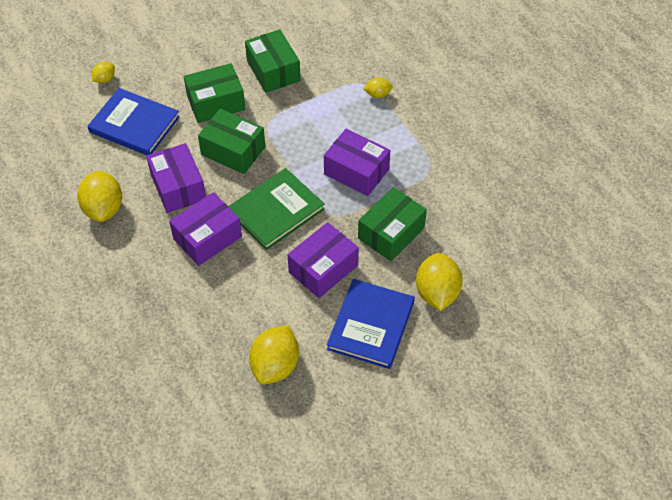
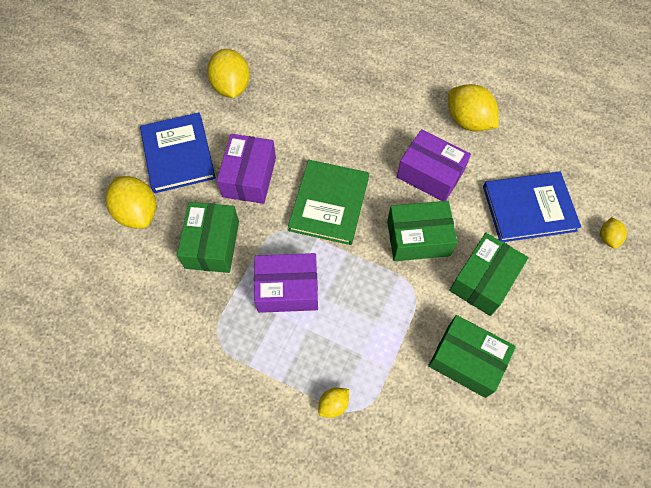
camera: 145 degrees right, 10 degrees up
purple box [169,192,242,266] -> none

